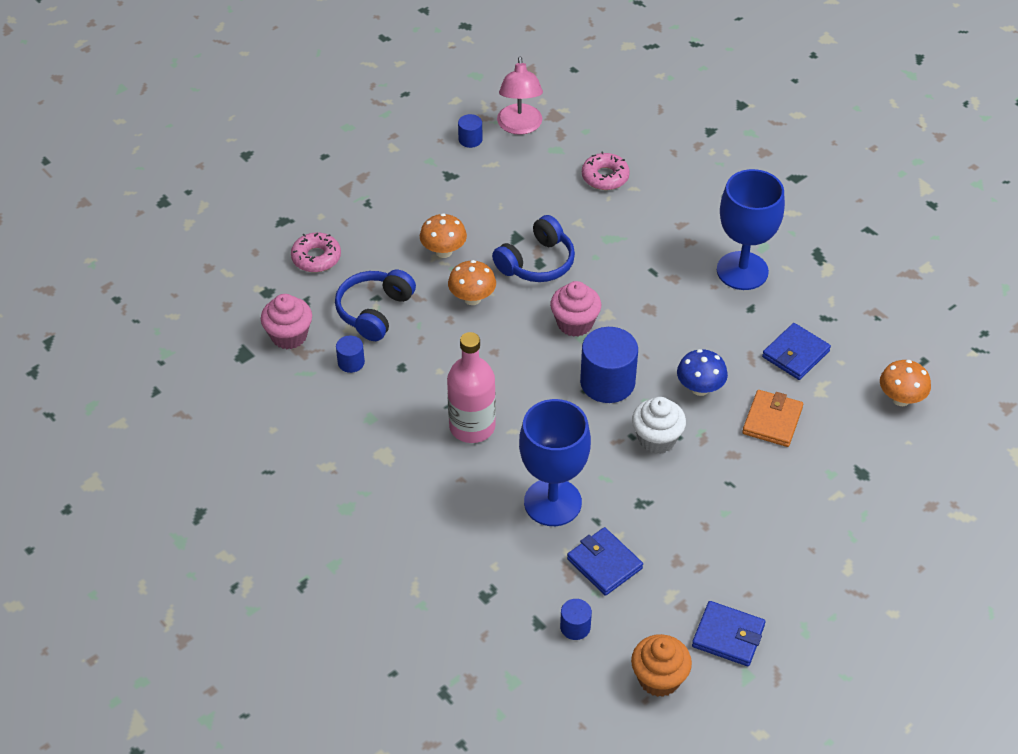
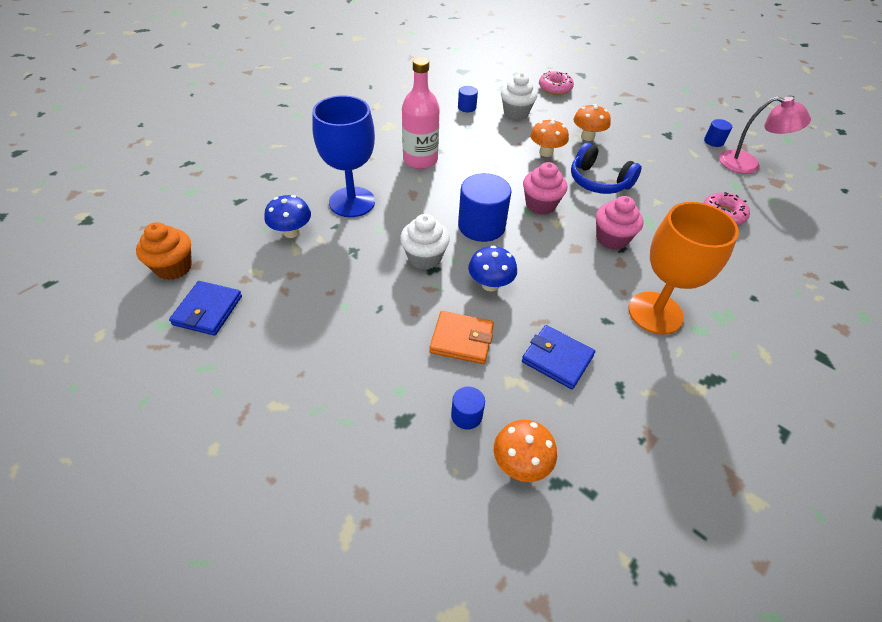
camera: 80 degrees right, 0 degrees up
pink cupcake [261,294,312,349] -> pink cupcake moved to [596,196,643,250]
blue headphones [335,270,416,341] -> white cupcake [501,73,537,120]
pink lamp [497,56,543,135] -> pink lamp turned 150 degrees counterclockwise [719,96,811,174]
blue cylinder [560,599,592,640] -> blue cylinder moved to [451,386,485,430]
blue wallet [567,527,643,596] -> blue mushroom [264,195,311,238]
blue goblet [717,169,785,290] -> orange goblet [628,202,739,335]

